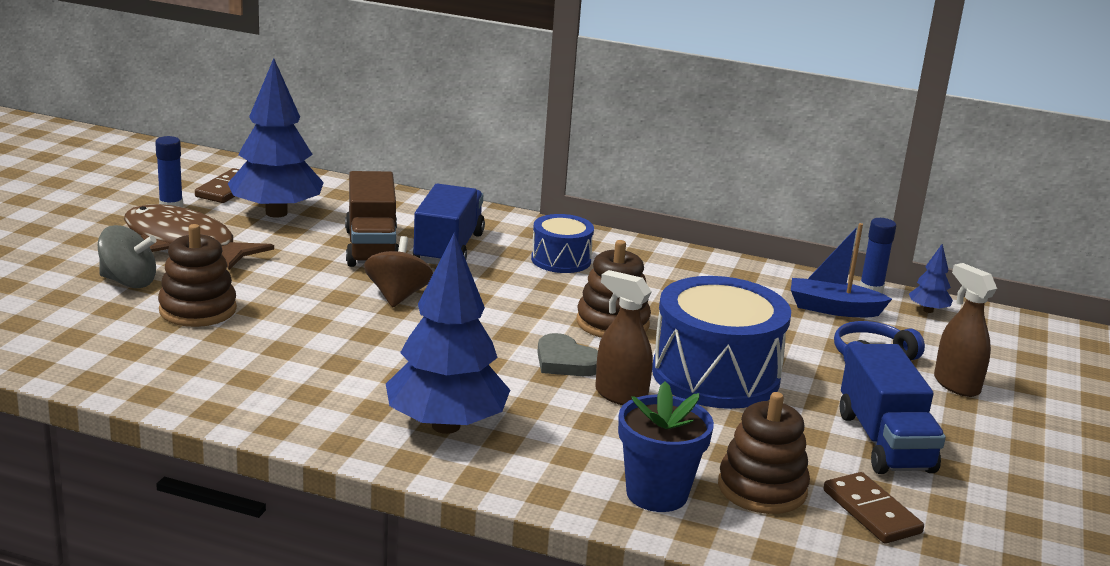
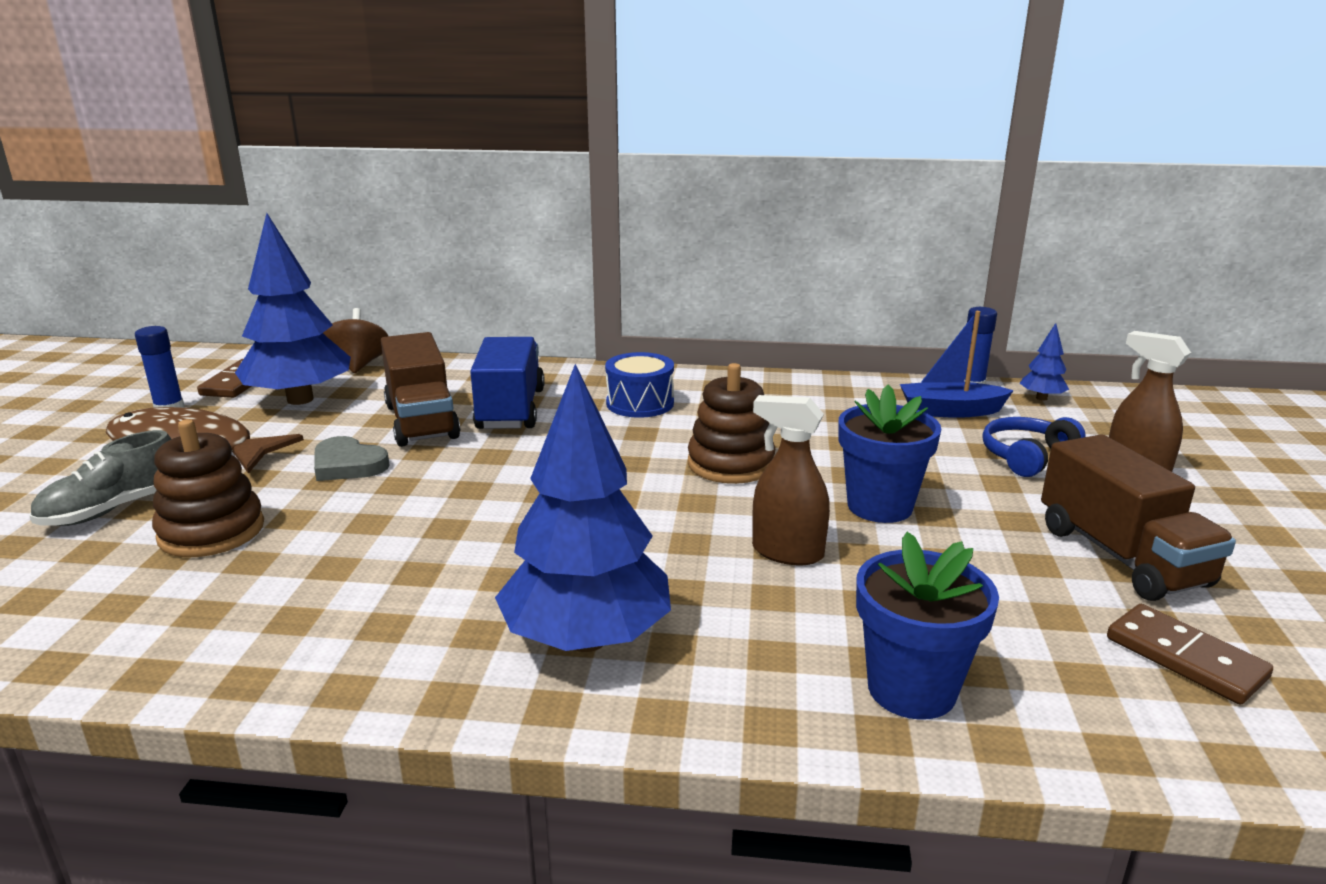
camera: 10 degrees left, 0 degrees up
grey spinning top [98,225,156,288] -> grey shoe [29,430,171,526]
brown spinning top [364,236,433,307] -> brown spinning top moved to [323,308,388,373]
grey heart [537,333,598,376] -> grey heart moved to [314,436,389,481]
blue drum [652,276,791,409] -> blue flower pot [838,385,941,523]
brown stacking toy [718,392,810,514] -> none
blue truck [840,344,946,474] -> brown truck [1041,434,1236,601]

